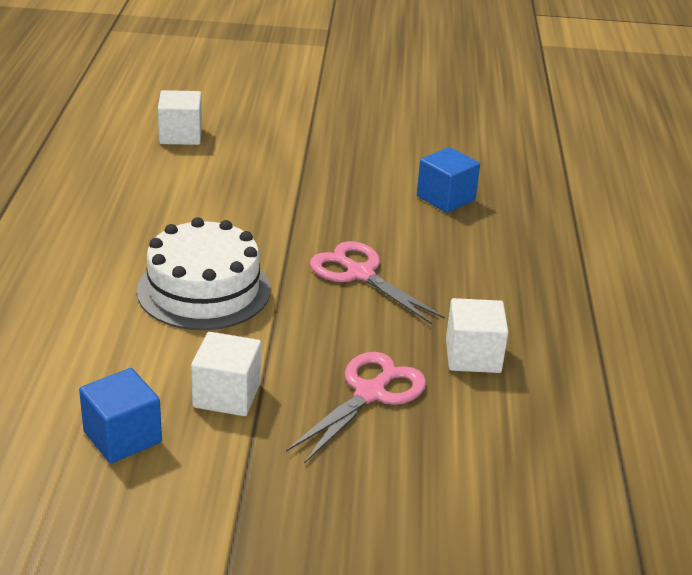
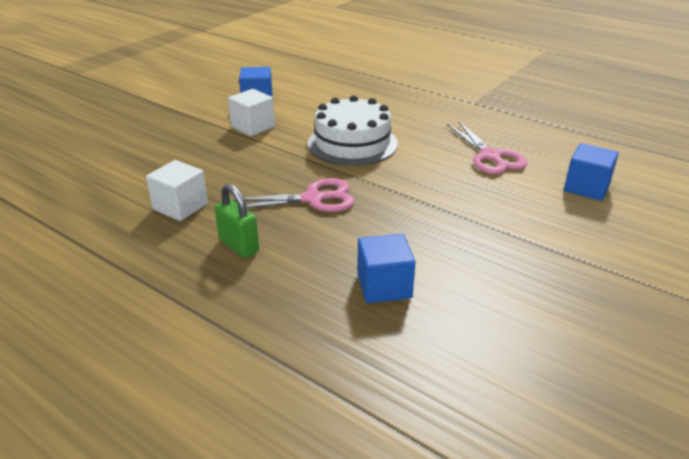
camera: 125 degrees right, 0 degrees up
white cube [158,90,202,145] -> blue cube [564,143,619,201]
pink scissors [286,352,426,464] -> pink scissors moved to [447,121,527,174]
none -> green padlock [215,184,259,258]

